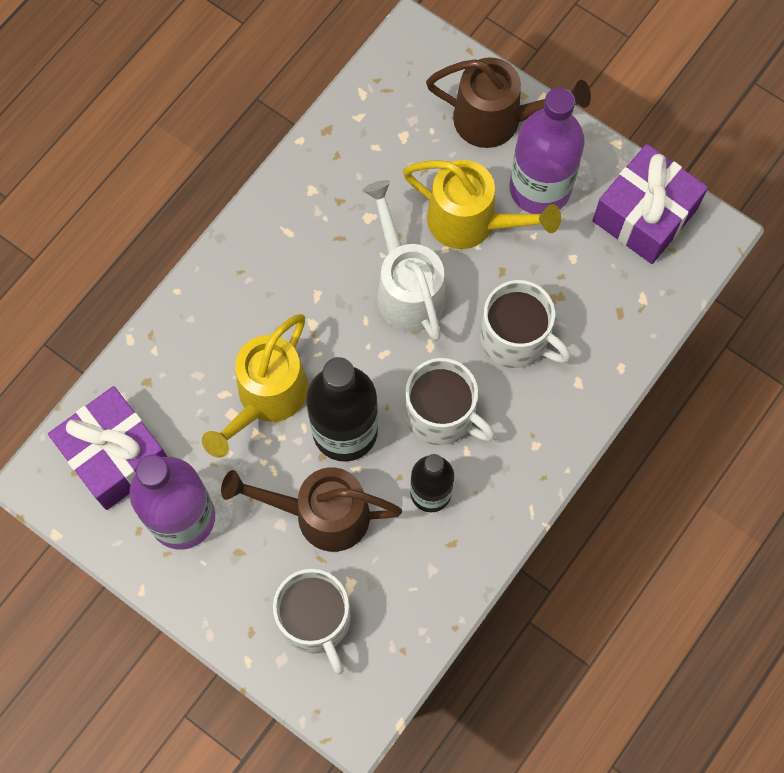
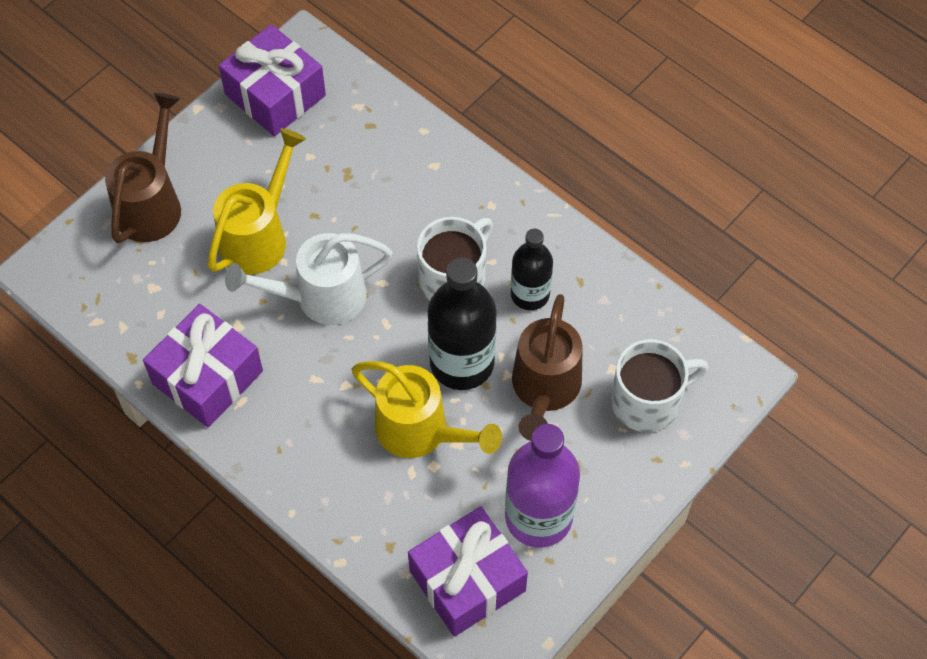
camera: 85 degrees left, 10 degrees down
white mug [480,280,571,368] -> none
purple bottle [510,87,585,214] -> none
none -> purple gift [143,304,263,427]

